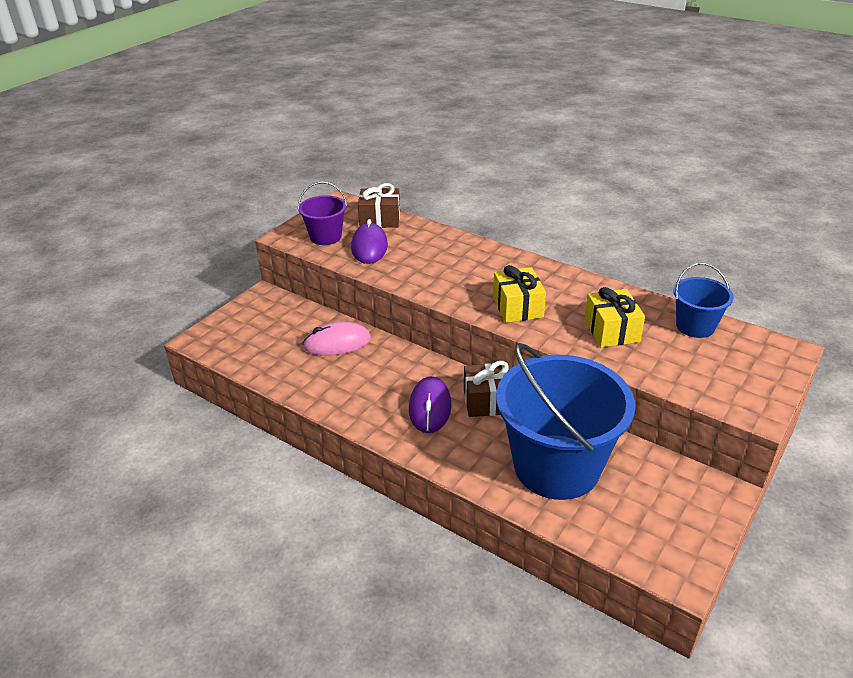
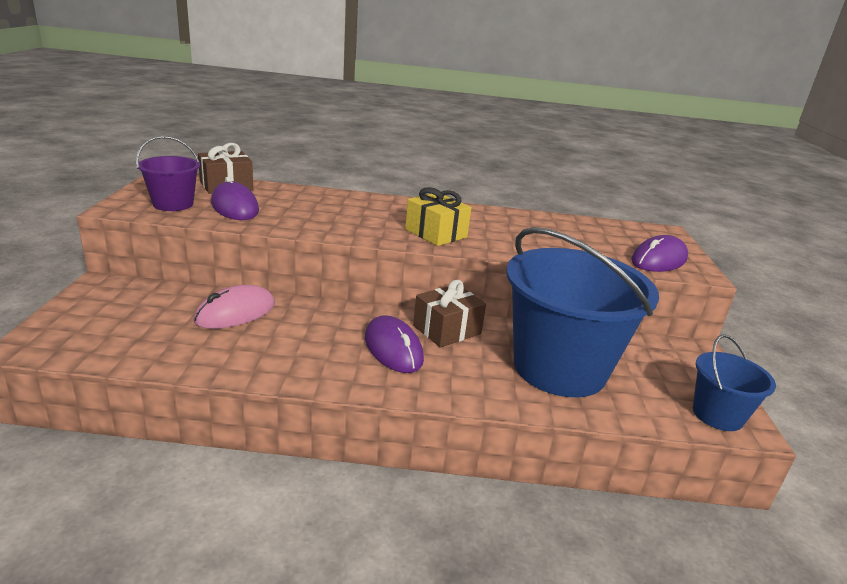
camera: 35 degrees left, 10 degrees down
yellow gift [585,287,645,347] -> none
blue bucket [674,263,734,338] -> blue bucket moved to [693,334,776,431]
none -> purple mouse [631,235,688,272]

